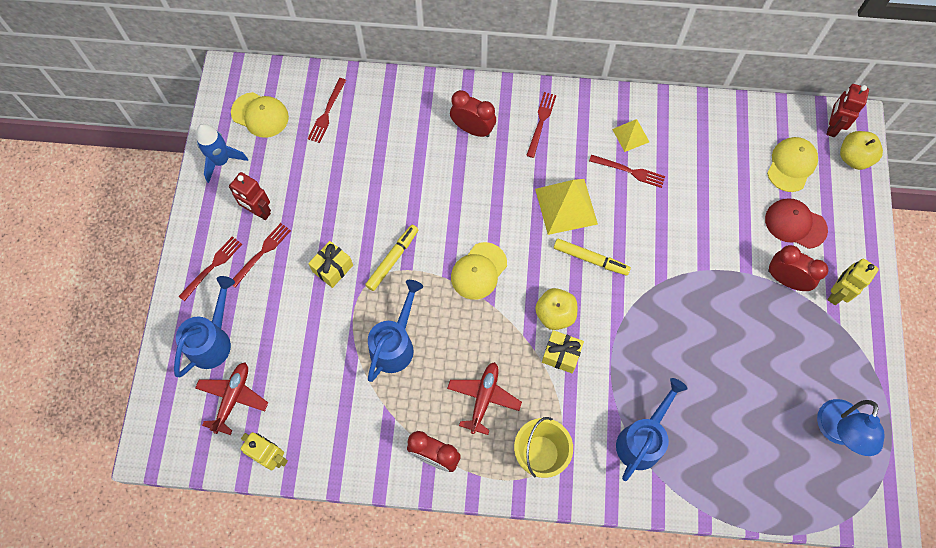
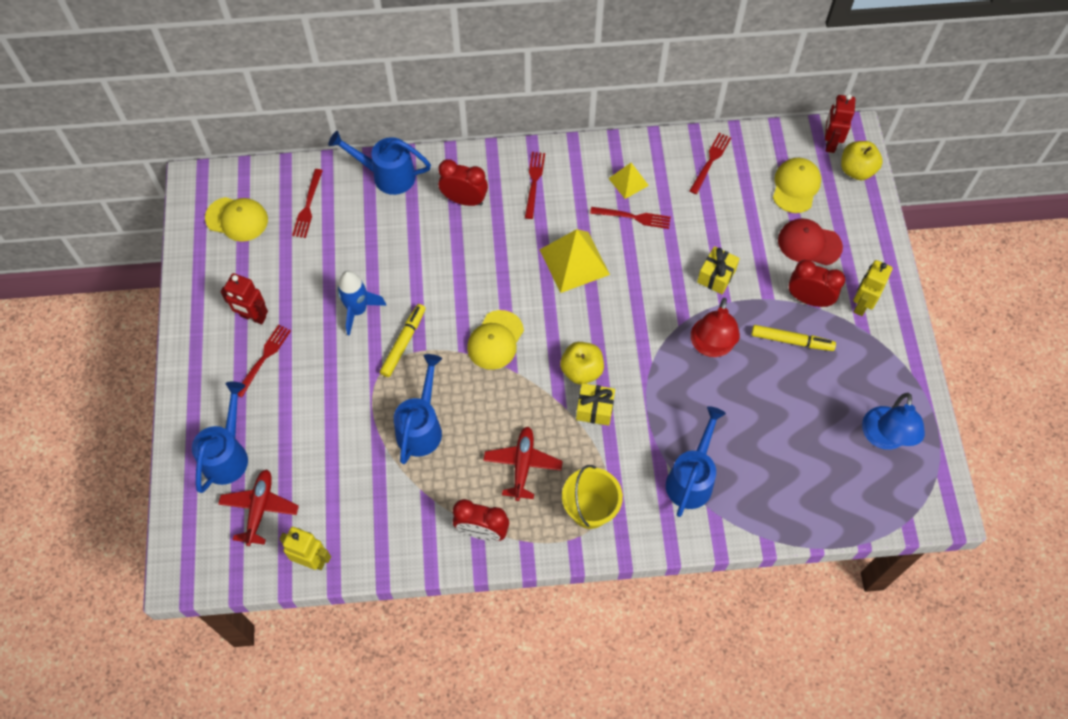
camera: 10 degrees left, 5 degrees down
red fork [178,236,242,301] -> red fork moved to [689,133,731,194]
blue rocket [196,124,248,183] -> blue rocket moved to [337,271,386,336]
yellow gift [308,241,353,288] -> yellow gift moved to [697,246,740,294]
yellow marker [554,239,631,276] -> yellow marker moved to [751,325,836,351]
none -> blue watering can [328,131,431,195]
none -> red lamp [691,298,740,357]

